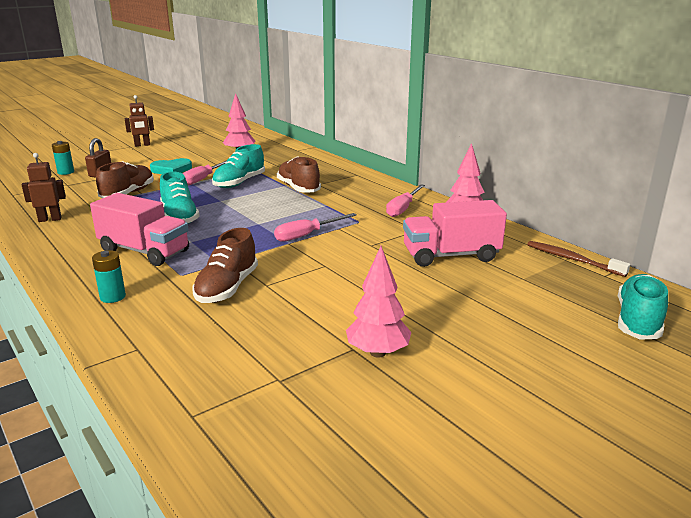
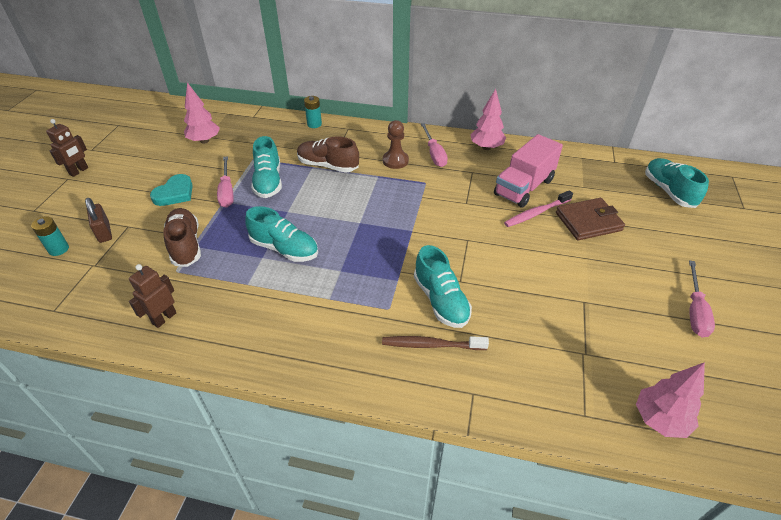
camera: 40 degrees left, 20 degrees up
pink truck [90,193,189,266] -> none
turquoise battery [92,250,126,303] -> turquoise battery moved to [304,96,322,128]
brown shoe [192,228,258,303] -> turquoise shoe [414,245,472,328]
pink screwdriver [274,213,357,242] -> pink screwdriver moved to [689,260,715,337]
pink tree [346,246,412,358] -> pink tree moved to [636,362,705,438]
brown toothbrush [527,241,630,277] -> brown toothbrush moved to [382,336,489,350]
none -> brown pawn [383,120,409,169]
none -> pink toothbrush [504,190,573,227]
none -> brown wallet [556,198,625,240]

